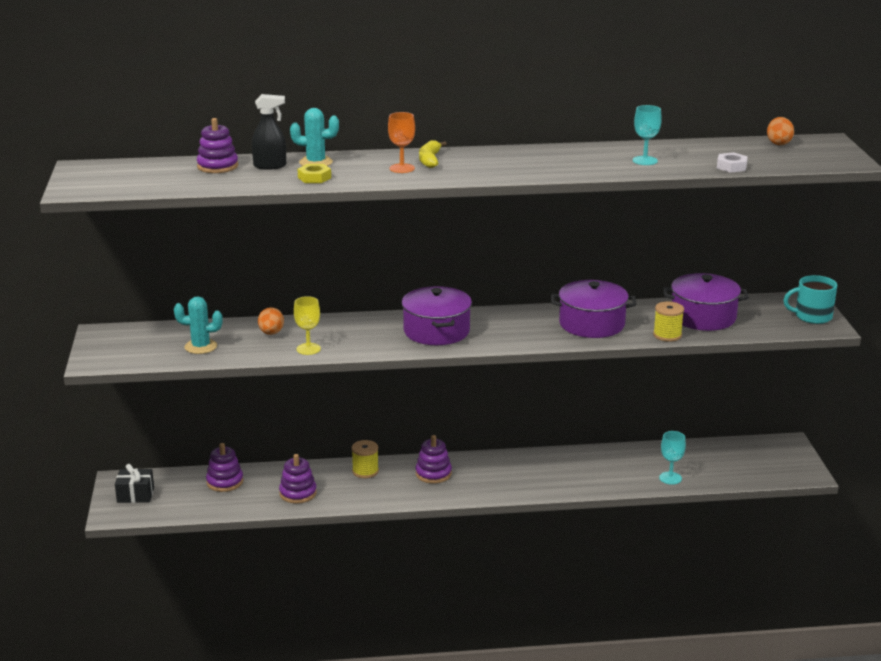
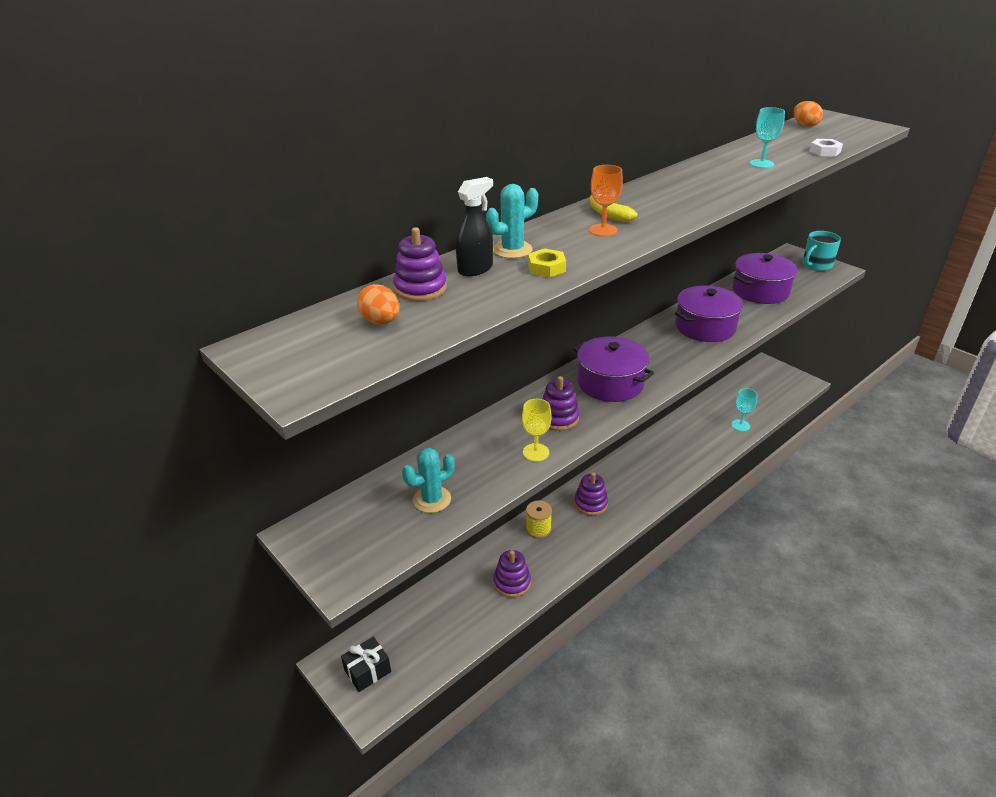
camera: 35 degrees left, 10 degrees up
purple stacking toy [206,443,243,492] -> purple stacking toy moved to [542,376,579,431]
orange egg [258,307,284,335] -> orange egg moved to [357,284,400,324]
yellow spool [653,301,684,342] -> none

